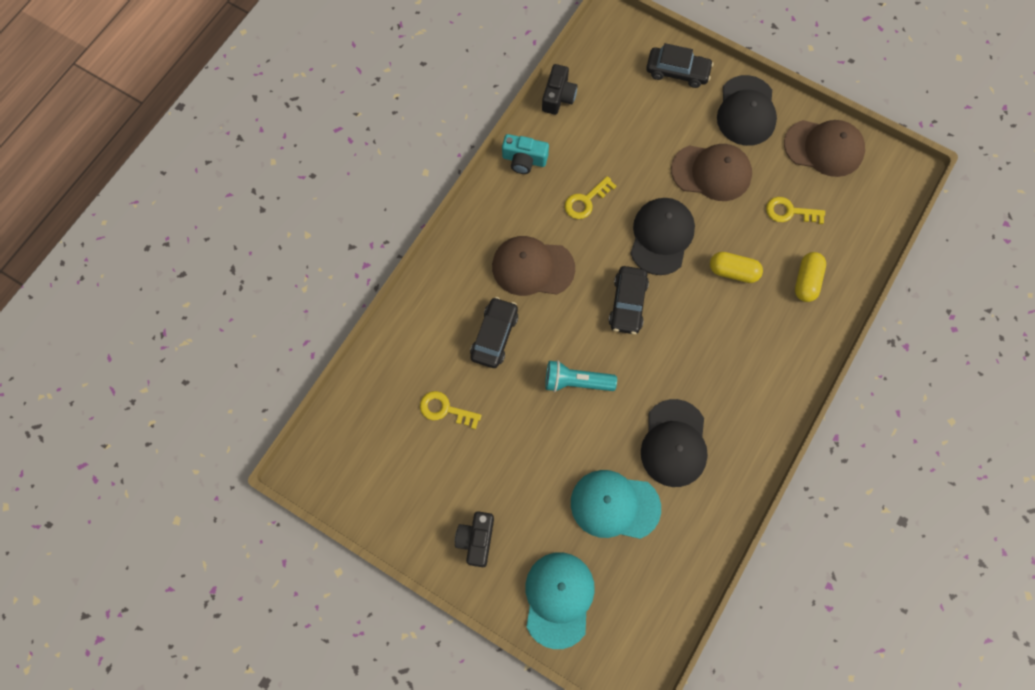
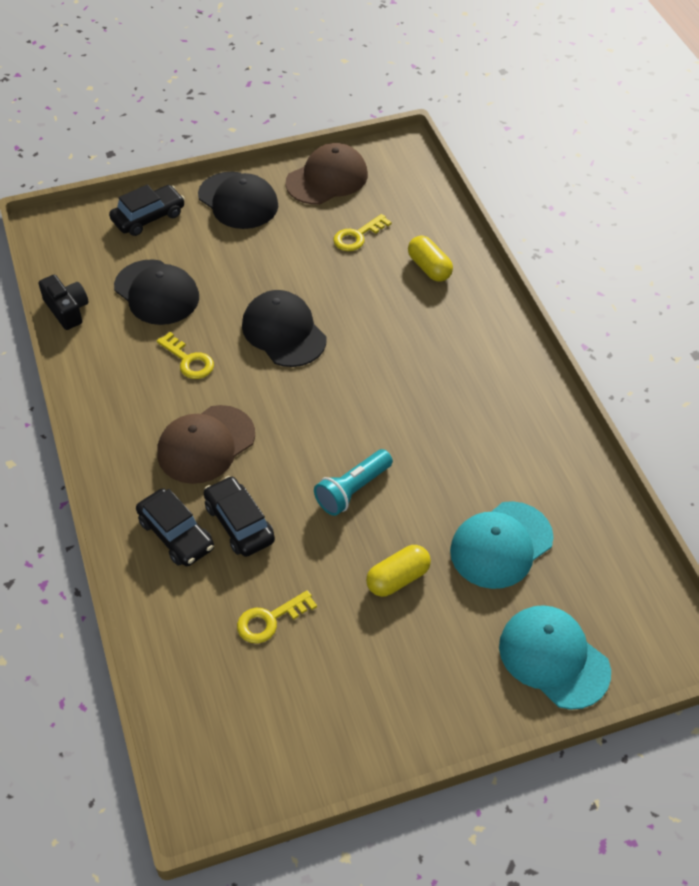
camera: 50 degrees left, 20 degrees down
black camera [455,511,494,567] -> none
turquoise camera [502,134,549,174] -> none
yellow key [565,176,616,219] -> yellow key turned 45 degrees counterclockwise [157,332,214,379]
black car [609,266,649,334] -> black car moved to [136,488,214,566]
black cap [641,399,708,487] -> black cap moved to [114,259,199,325]
brown cap [671,144,752,201] -> none
yellow capsule [710,252,763,283] -> yellow capsule moved to [366,545,431,597]

